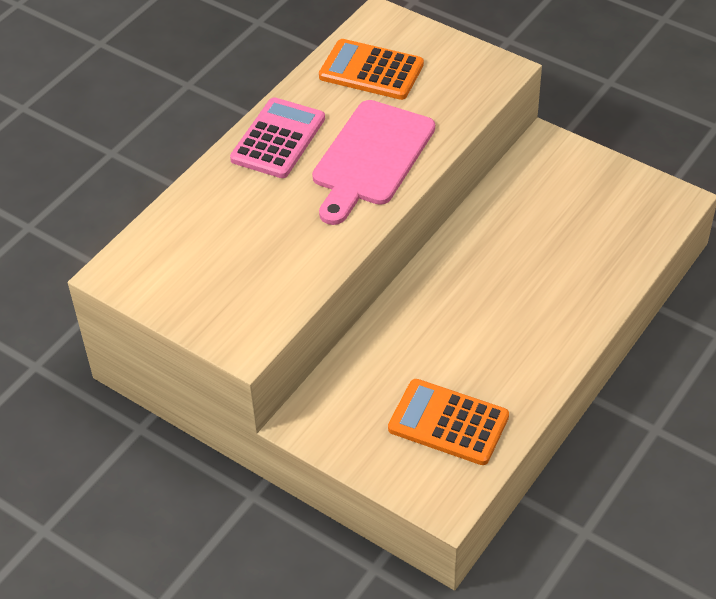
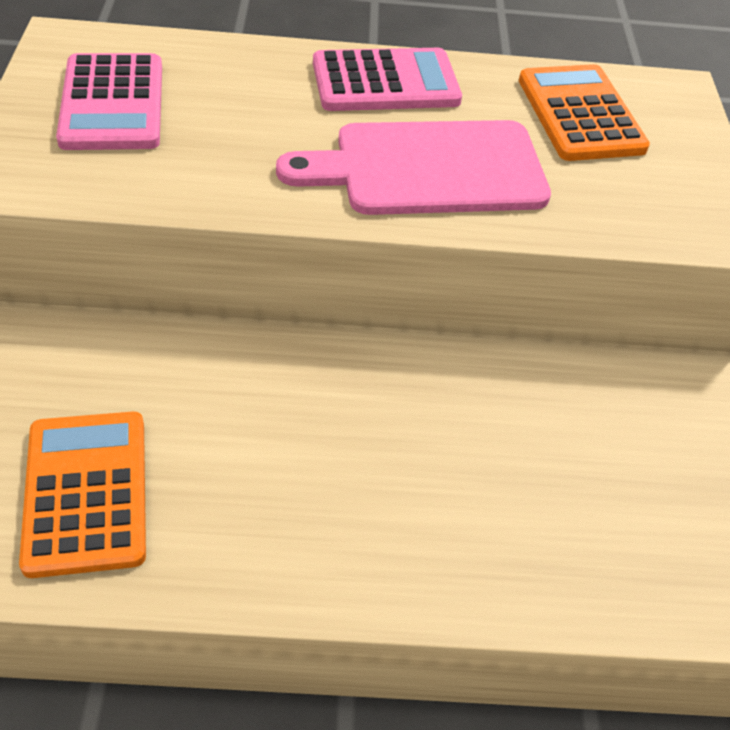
camera: 50 degrees right, 0 degrees up
none -> pink calculator [56,53,162,150]

